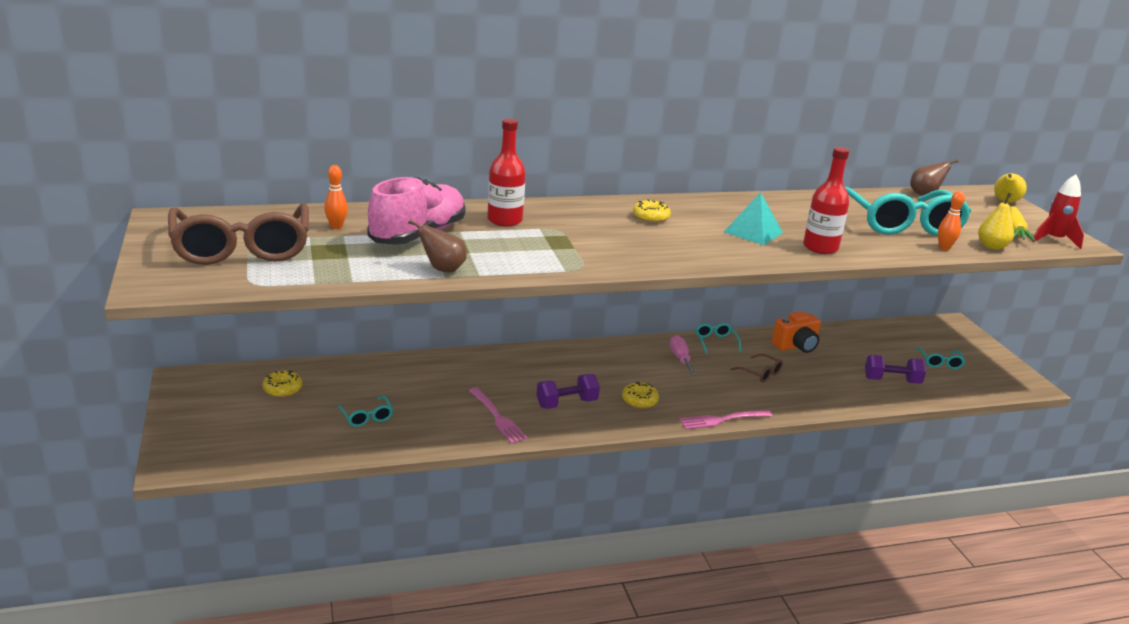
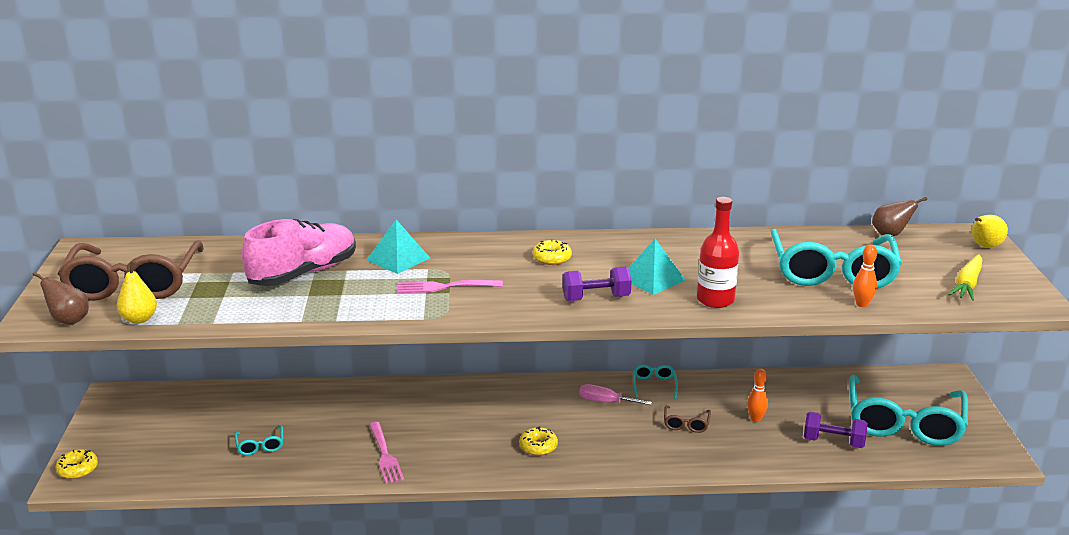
camera: 15 degrees right, 0 degrees up
yellow donut [263,371,302,397] -> yellow donut moved to [56,449,98,479]
orange bowling pin [324,165,348,229] -> orange bowling pin moved to [747,369,768,422]
brown pear [408,220,467,272] -> brown pear moved to [33,272,89,324]
red bottle [487,118,526,226] -> turquoise pyramid [367,219,430,274]
purple dumbbell [536,374,600,409] -> purple dumbbell moved to [562,266,632,301]
pink screwdriver [670,335,696,375] -> pink screwdriver turned 75 degrees counterclockwise [579,384,652,405]
pink fork [679,410,772,429] -> pink fork moved to [398,280,503,293]
brown glasses [730,354,783,383] -> brown glasses turned 45 degrees clockwise [664,405,711,433]
orange camera [772,311,821,353] -> none
turquoise glasses [916,347,966,369] -> turquoise glasses [849,375,968,446], size x2.48
yellow pear [978,193,1014,250] -> yellow pear moved to [117,260,157,324]
red rocket [1032,174,1084,249] -> none

